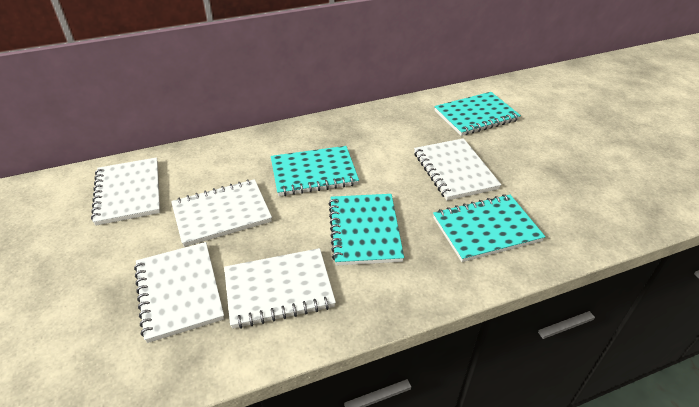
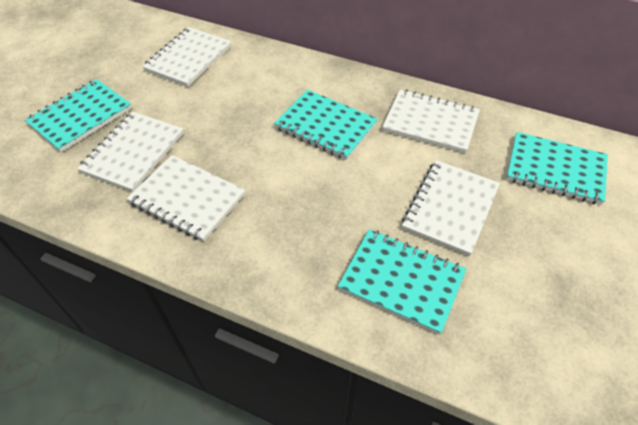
camera: 45 degrees right, 10 degrees up
white notebook [171,179,272,247] -> white notebook moved to [382,89,480,153]
turquoise notebook [328,194,404,266] -> turquoise notebook moved to [25,79,132,152]

